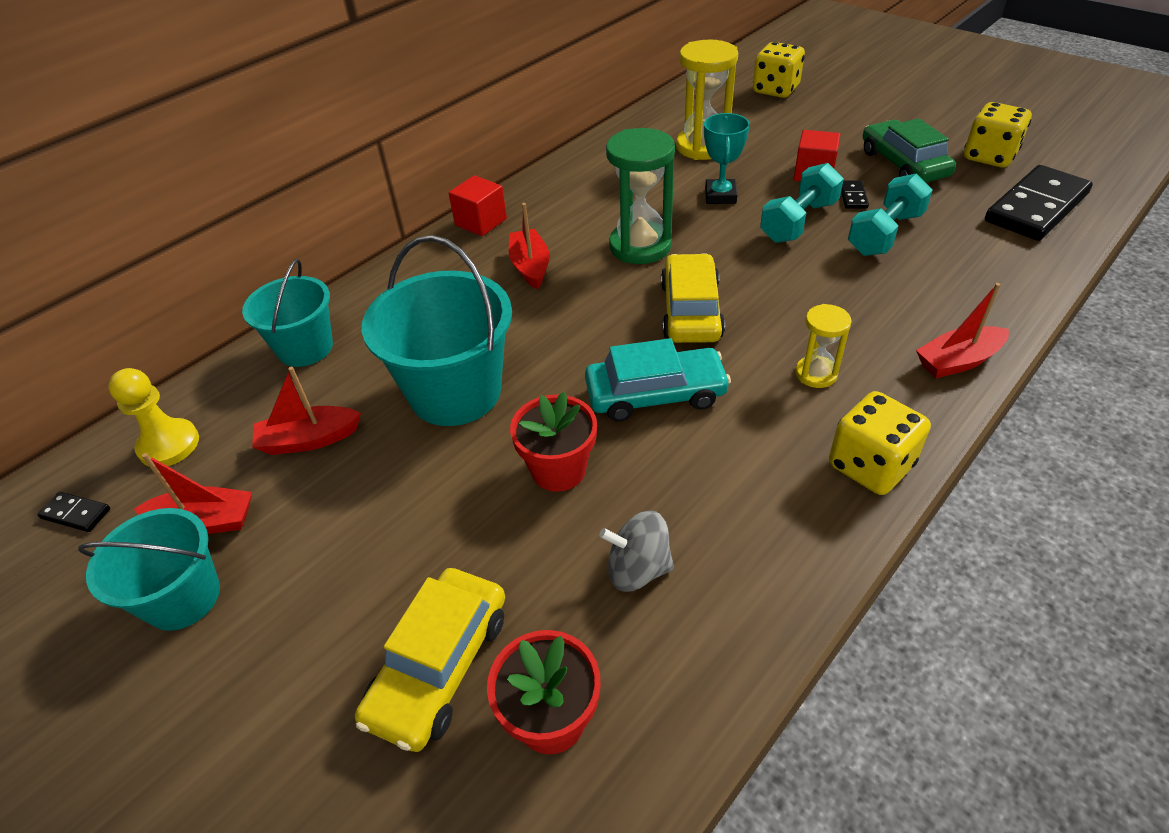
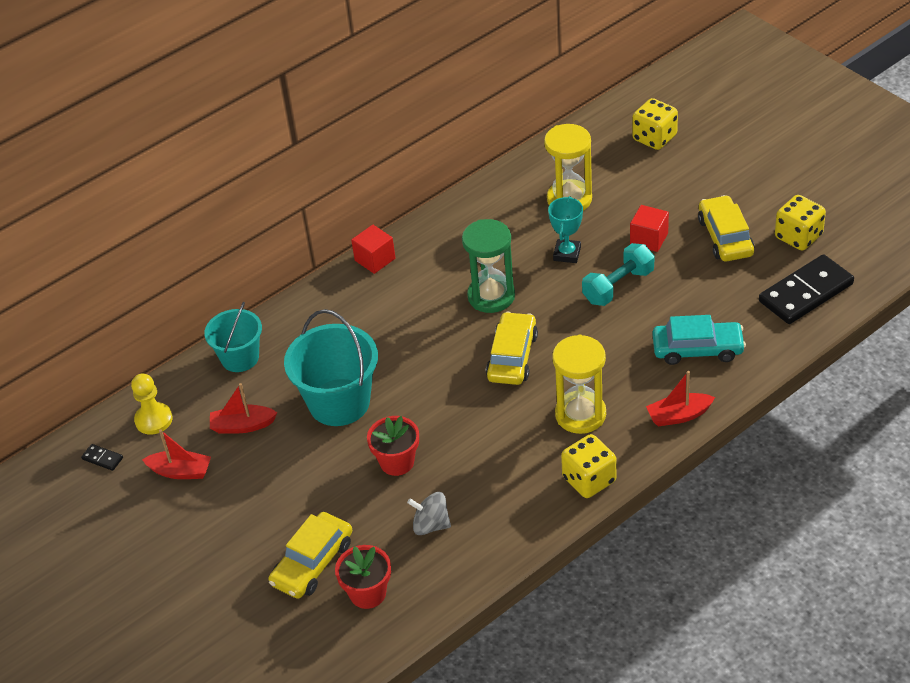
camera: 10 degrees right, 0 degrees up
turquoise bucket [78,508,220,631] -> none
red boat [509,203,550,289] -> none
turquoise car [585,338,731,421] -> turquoise car moved to [652,315,746,365]
yellow hourglass [795,304,852,388] -> yellow hourglass [552,335,606,434], size x1.82
black domino [841,180,869,208] -> none
turquoise dumbbell [848,174,933,256] -> none
green car [863,118,956,183] -> yellow car [698,195,754,262]

